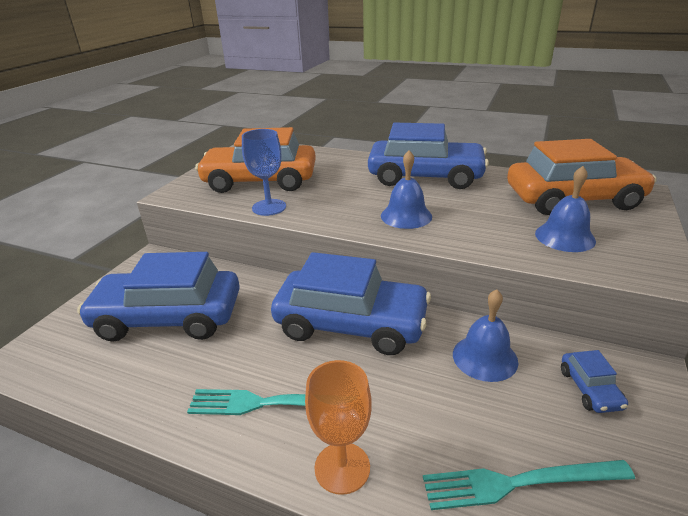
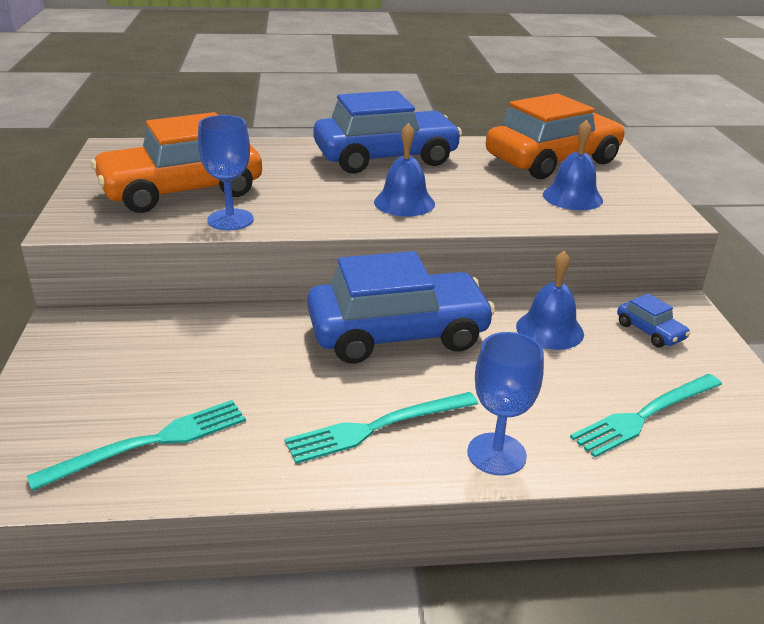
camera: 30 degrees left, 0 degrees up
blue car [77,252,240,342] -> none
orange goblet [305,360,372,495] -> blue goblet [467,332,544,476]
none -> turquoise fork [27,400,246,491]

